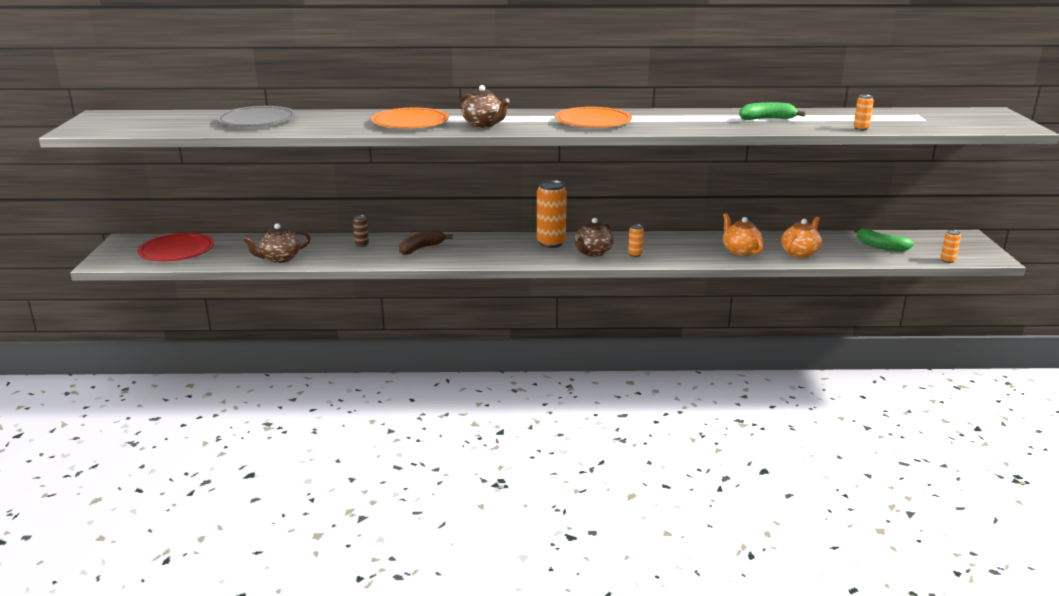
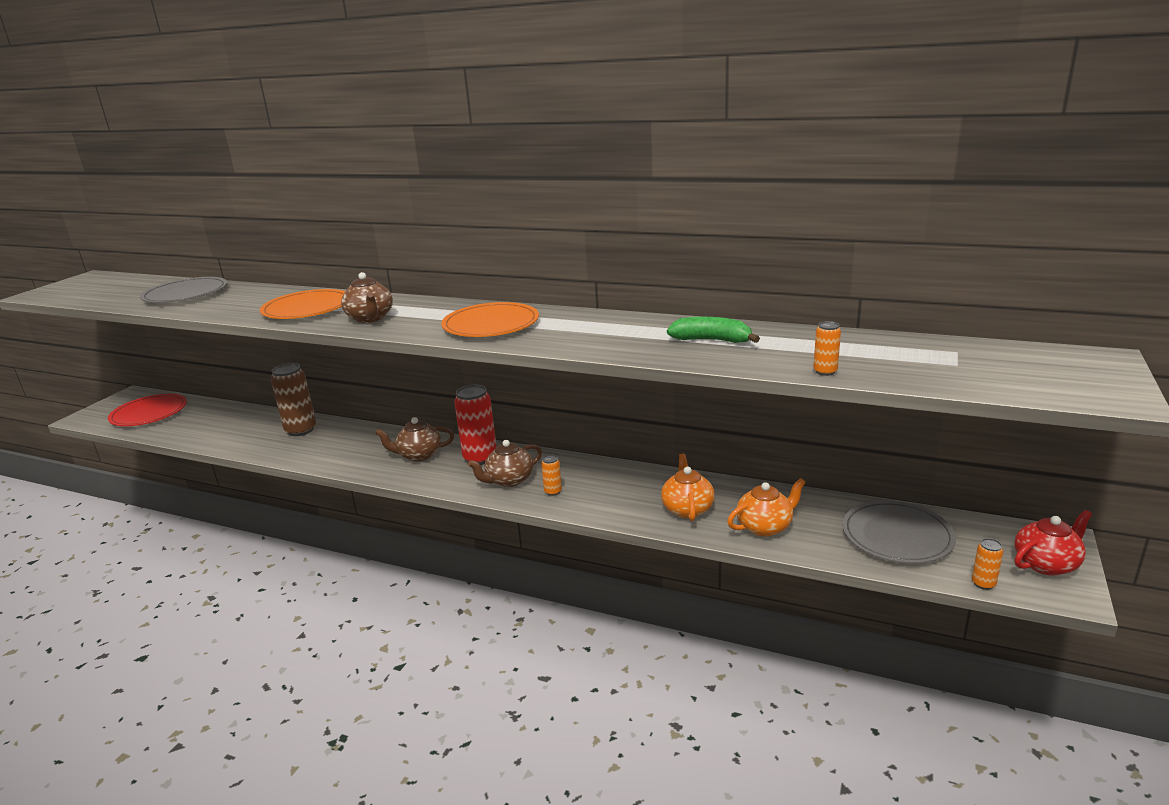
camera: 25 degrees right, 0 degrees up
brown teapot [243,223,310,263] -> brown teapot moved to [375,417,454,462]
brown can [353,215,369,247] -> brown can [271,363,316,436], size x2.10
brown banana [399,230,453,255] -> none
orange can [537,180,567,248] -> red can [454,385,497,465]
green banana [854,228,914,251] -> grey plate [842,500,956,563]
none -> red teapot [1014,510,1092,576]

